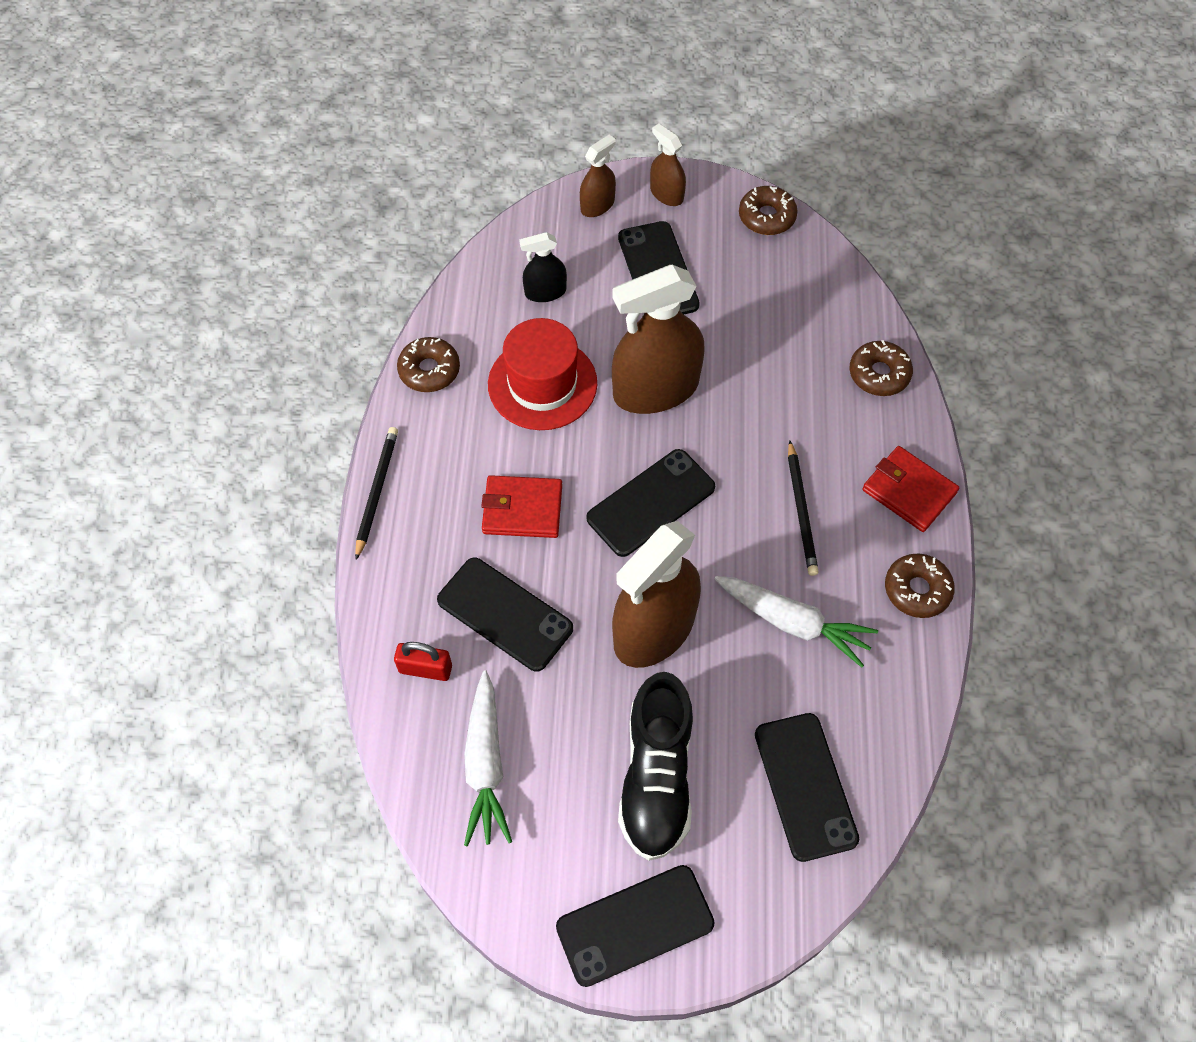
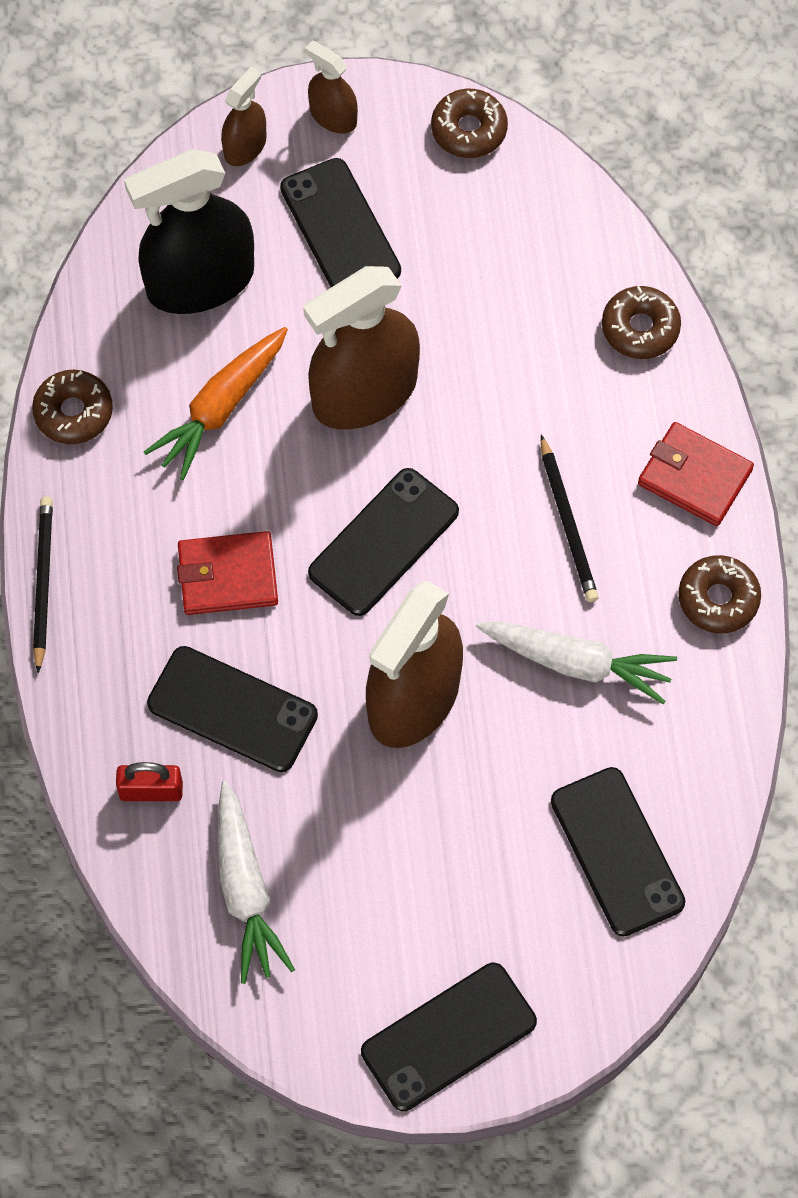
camera: 10 degrees left, 5 degrees up
red hat [488,318,597,430] -> orange carrot [144,327,288,480]
black spray bottle [519,232,567,302] -> black spray bottle [124,149,254,314], size x2.04
black shoe [618,672,693,861] -> none

